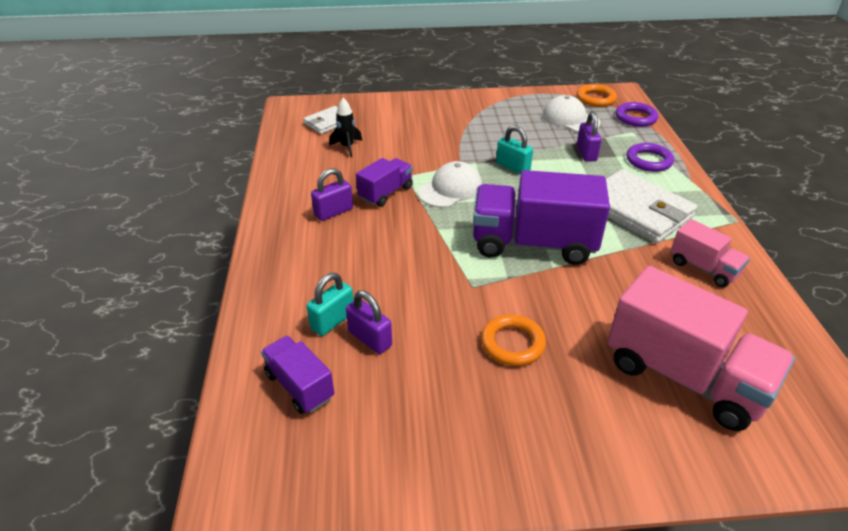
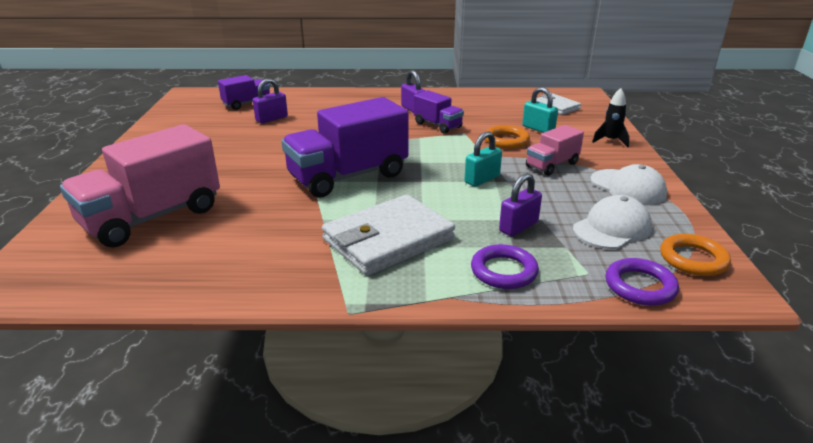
camera: 95 degrees right, 10 degrees down
turquoise padlock [306,273,354,336] -> turquoise padlock moved to [522,87,558,133]
black rocket [329,98,362,157] -> black rocket moved to [592,88,630,147]
white cap [418,161,482,208] -> white cap moved to [591,164,667,205]
purple truck [473,170,610,265] -> purple truck turned 135 degrees counterclockwise [281,97,409,198]
orange ring [481,314,546,366] -> orange ring moved to [485,125,530,149]
purple padlock [577,111,602,162] -> purple padlock turned 45 degrees counterclockwise [499,173,542,236]
pink truck [671,219,750,287] -> pink truck moved to [526,125,584,176]

